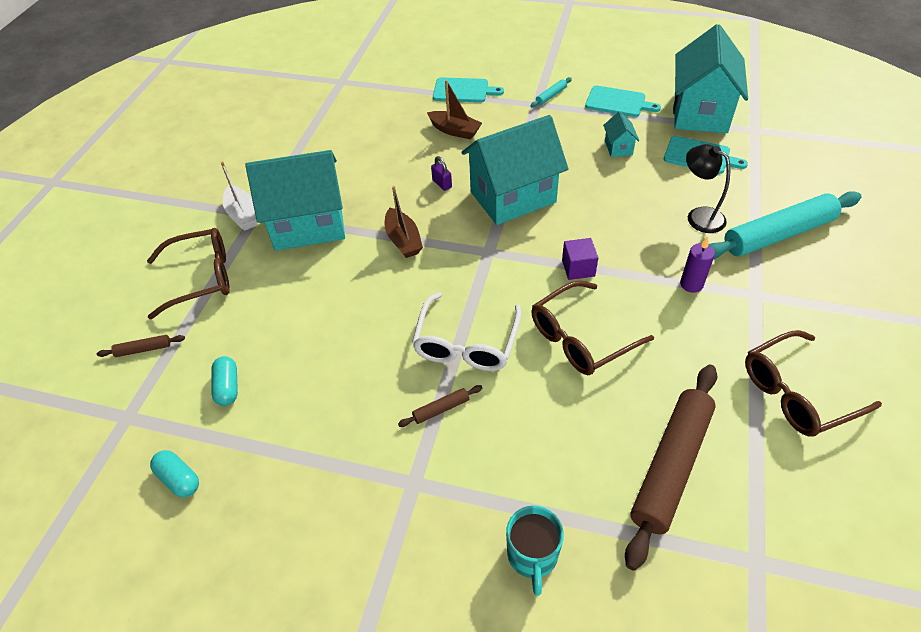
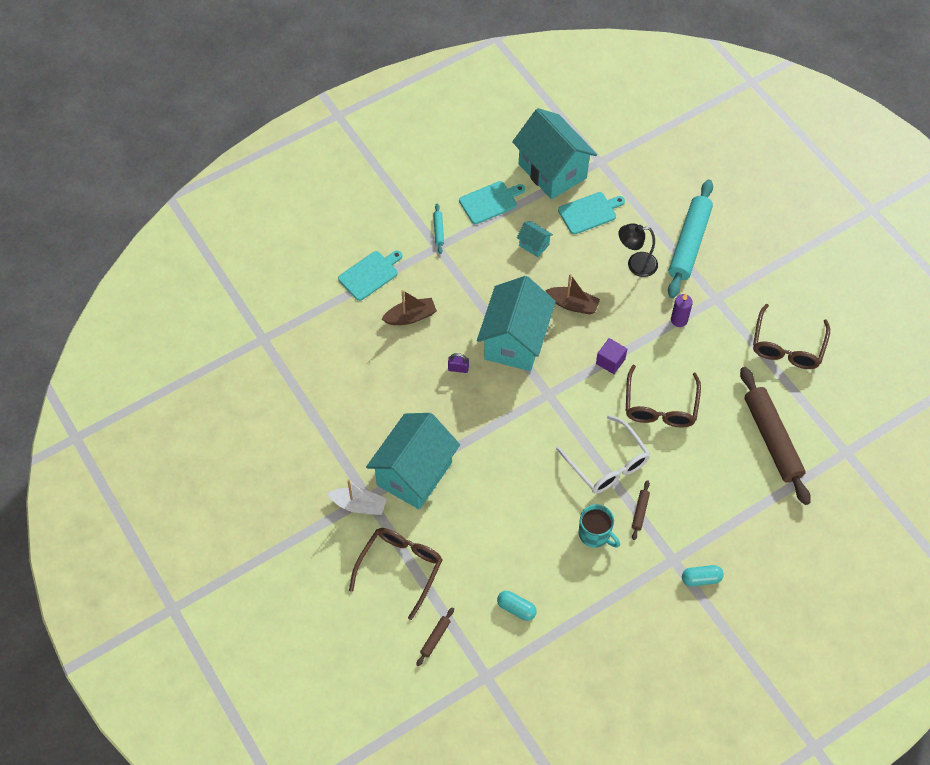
camera: 50 degrees left, 10 degrees up
turquoise capsule [150,450,199,497] -> turquoise capsule moved to [682,565,724,586]
brown boat [384,186,423,258] -> brown boat moved to [545,274,600,314]
turquoise mug [506,505,564,596] -> turquoise mug moved to [579,504,620,548]

